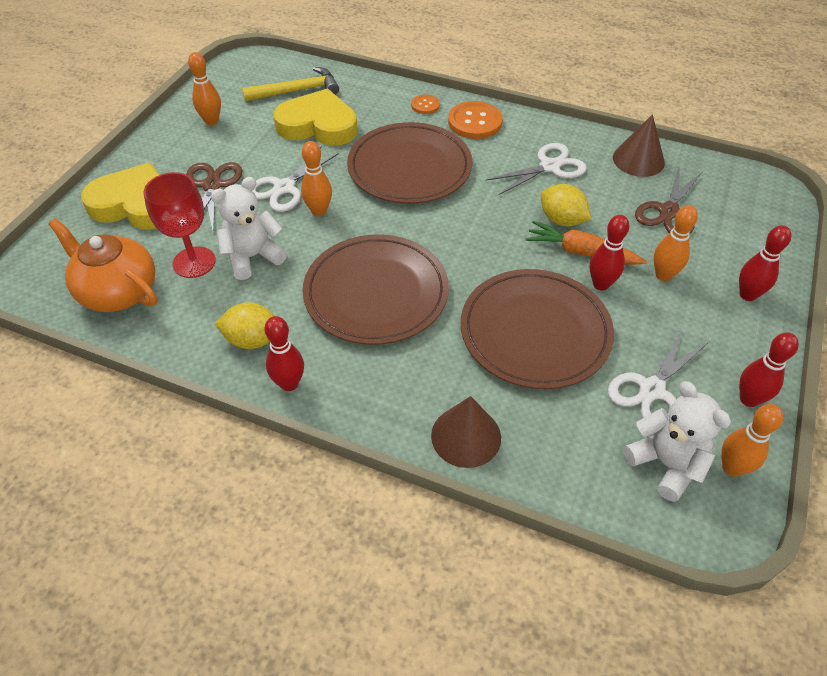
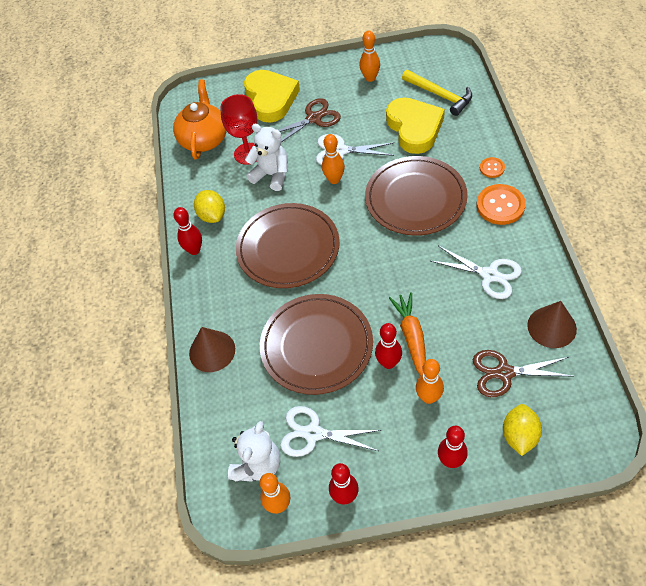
camera: 65 degrees right, 5 degrees up
yellow lemon [541,184,591,226] -> yellow lemon moved to [503,404,542,456]

